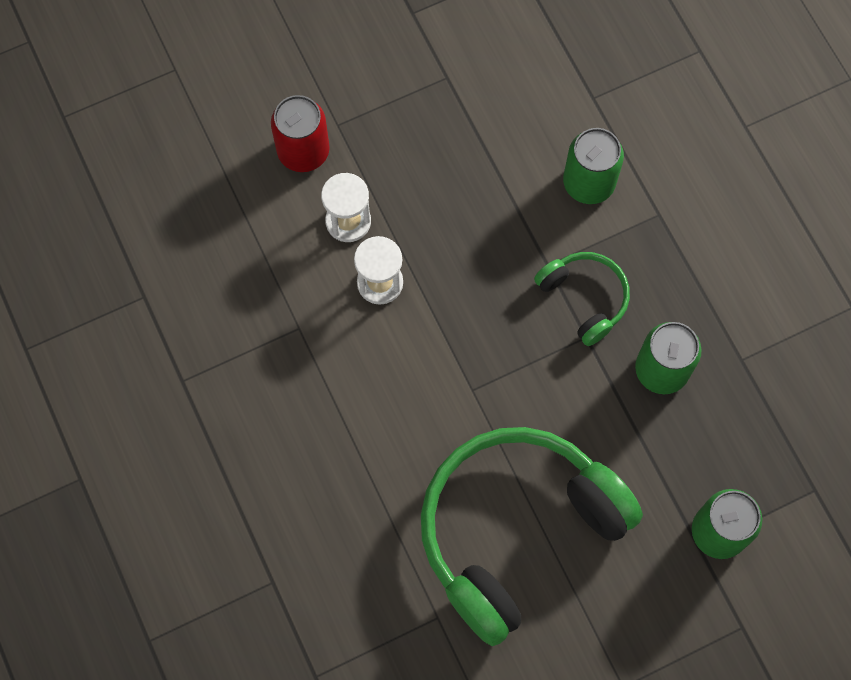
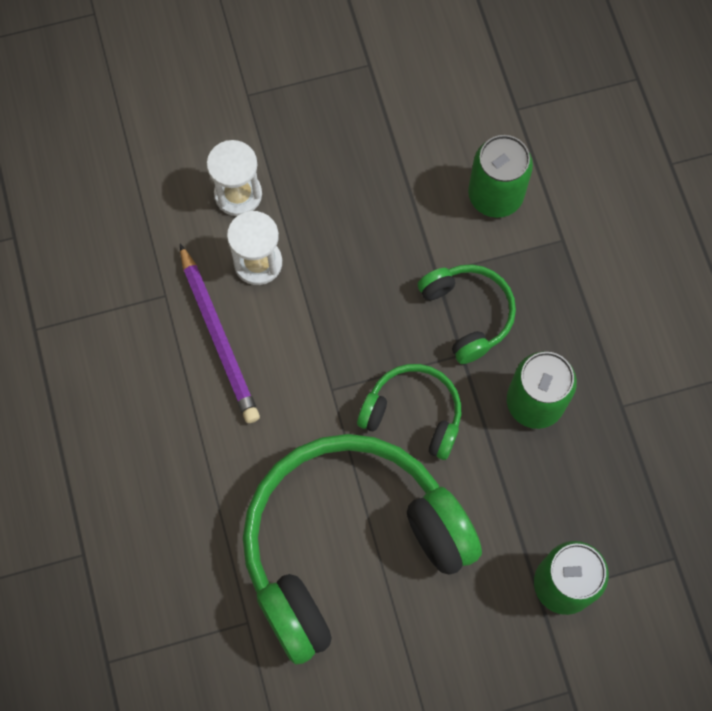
camera: 10 degrees right, 0 degrees up
red can [271,95,330,172] -> none
none -> purple pencil [180,244,260,423]
none -> green headphones [357,364,461,460]

